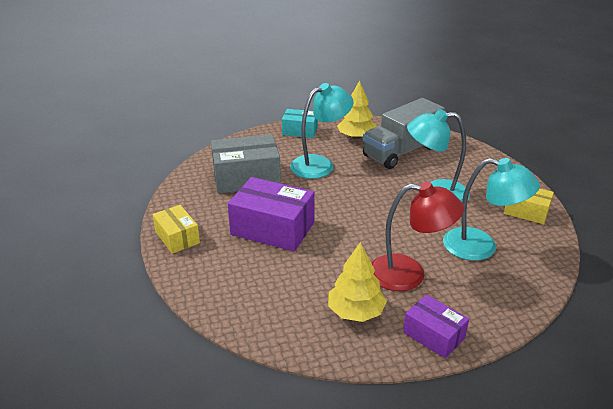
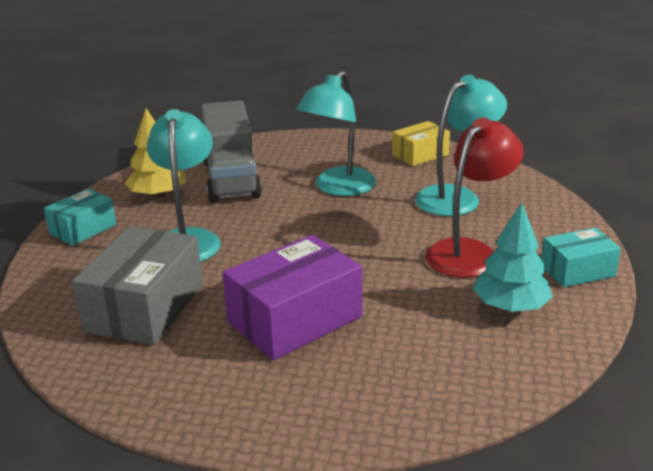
camera: 60 degrees left, 5 degrees down
yellow box [152,205,200,254] -> none
yellow tree [328,242,387,322] -> turquoise tree [473,203,553,312]
purple box [403,295,469,359] -> turquoise box [541,228,621,287]

